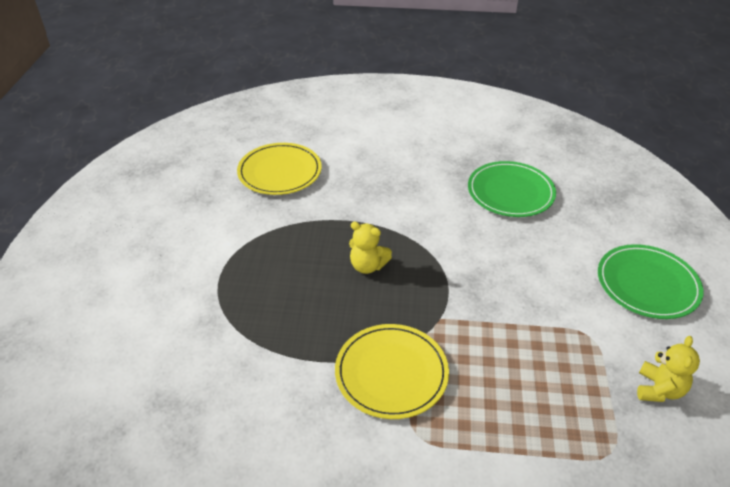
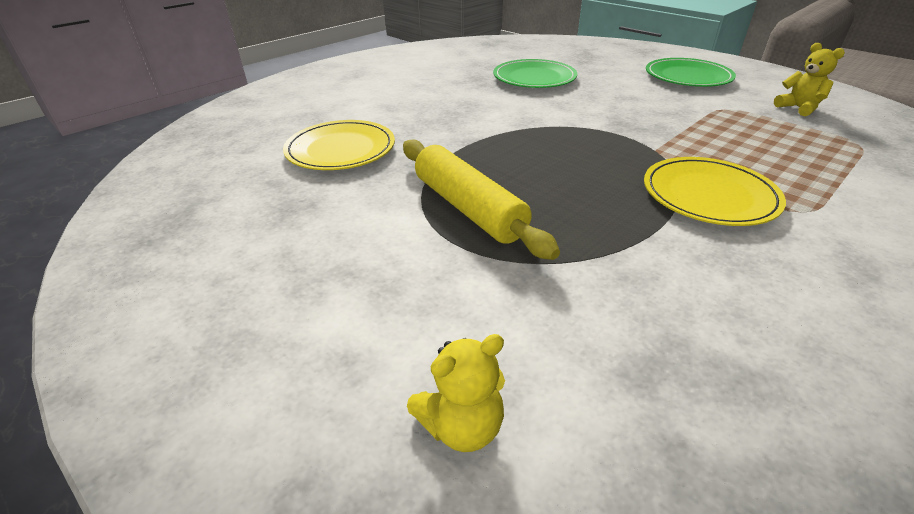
camera: 50 degrees left, 5 degrees down
yellow teddy bear [349,221,392,274] -> yellow teddy bear moved to [407,334,505,452]
none -> yellow rolling pin [403,139,560,260]

